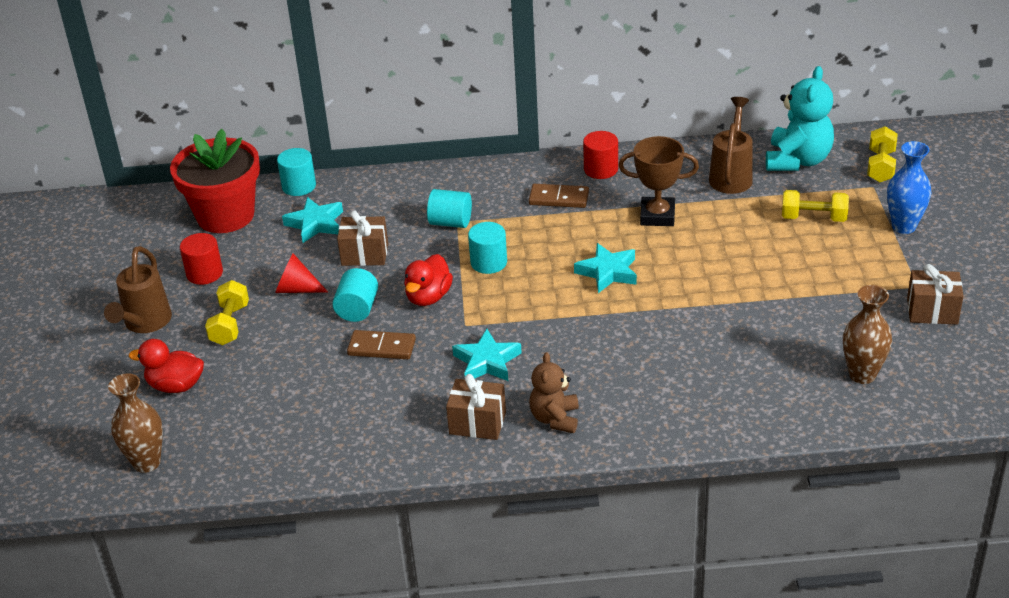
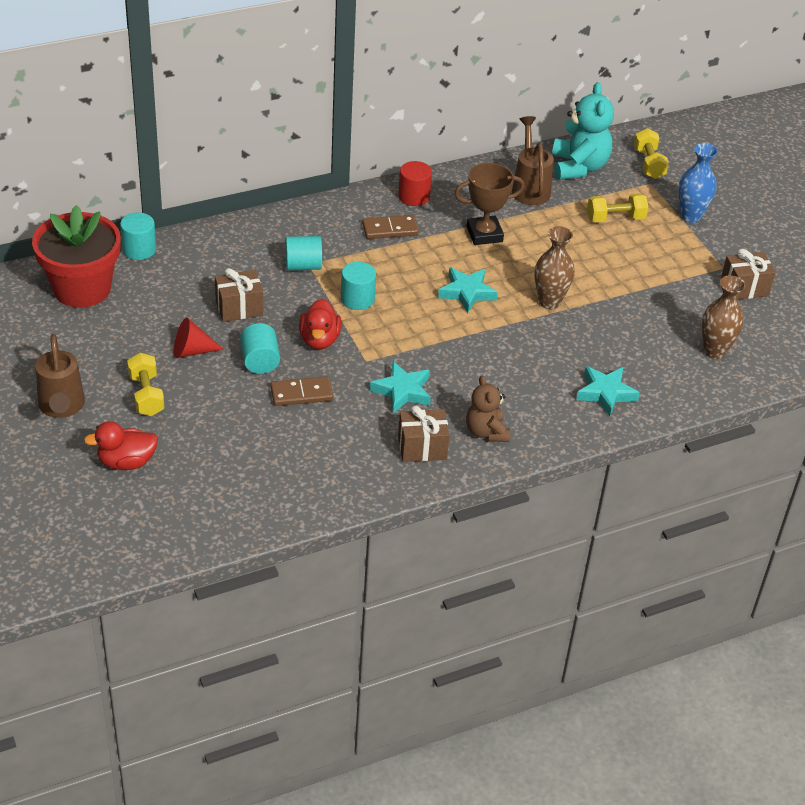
camera: 25 degrees left, 5 degrees up
brown vase [108,373,163,473] -> brown vase moved to [534,226,575,309]
red cylinder [180,233,223,285] -> none
turquoise star [282,197,343,243] -> turquoise star moved to [576,366,640,416]

